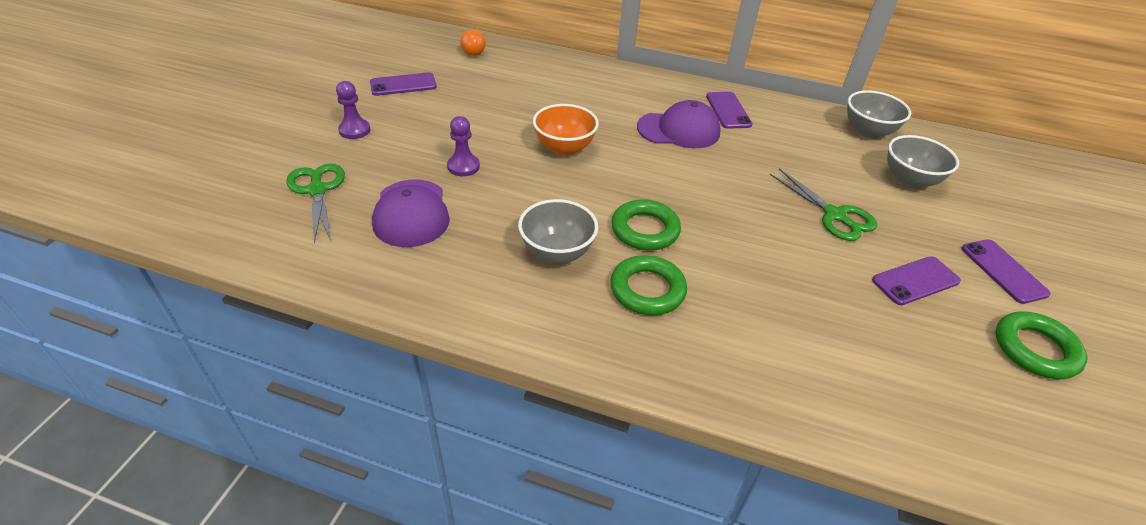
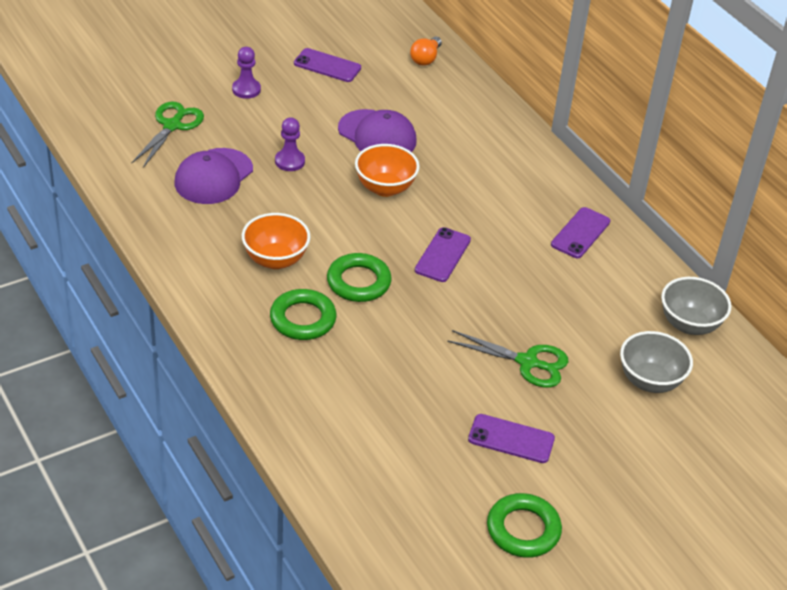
camera: 40 degrees right, 0 degrees up
grey bowl [518,199,598,264] -> orange bowl [242,213,310,269]
purple cap [637,100,721,148] -> purple cap moved to [338,109,416,152]
green scissors [770,168,877,241] -> green scissors turned 75 degrees counterclockwise [447,330,568,388]
purple phone [961,239,1051,304] -> purple phone moved to [415,227,471,282]

